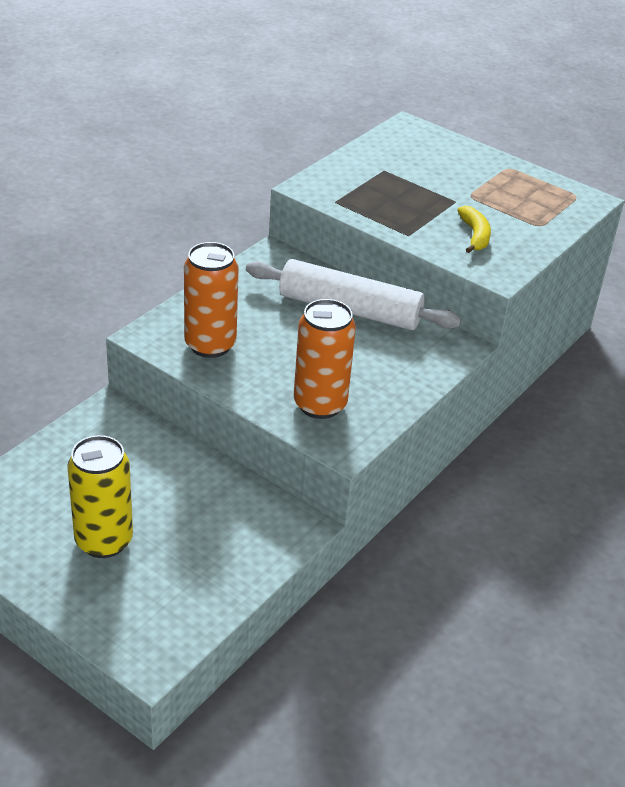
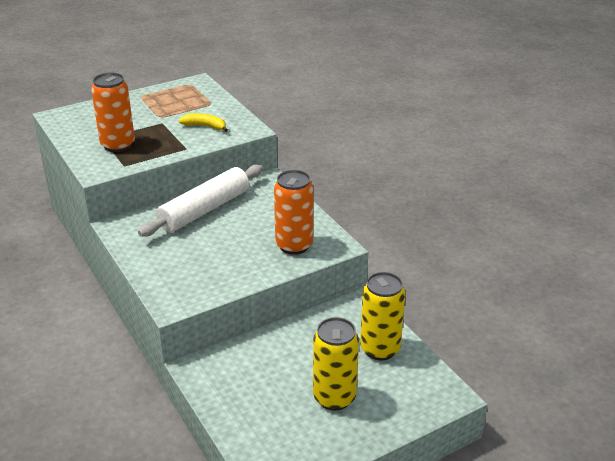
camera: 65 degrees left, 5 degrees down
orange can [184,242,239,358] -> orange can moved to [91,73,135,152]
none -> yellow can [360,272,405,361]

